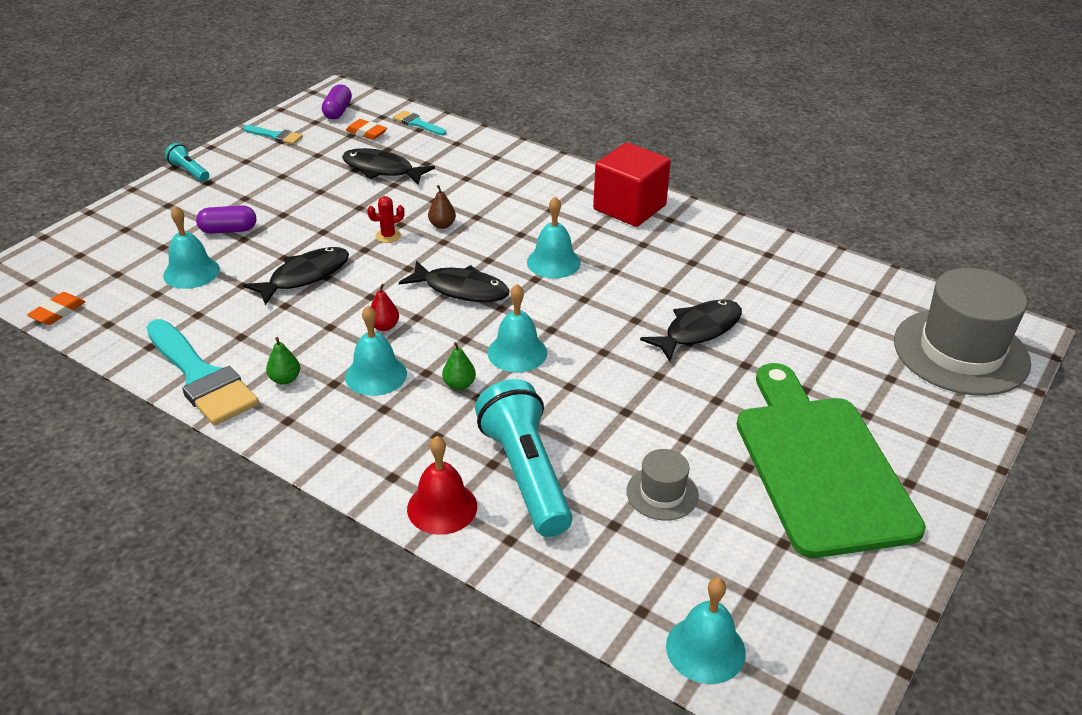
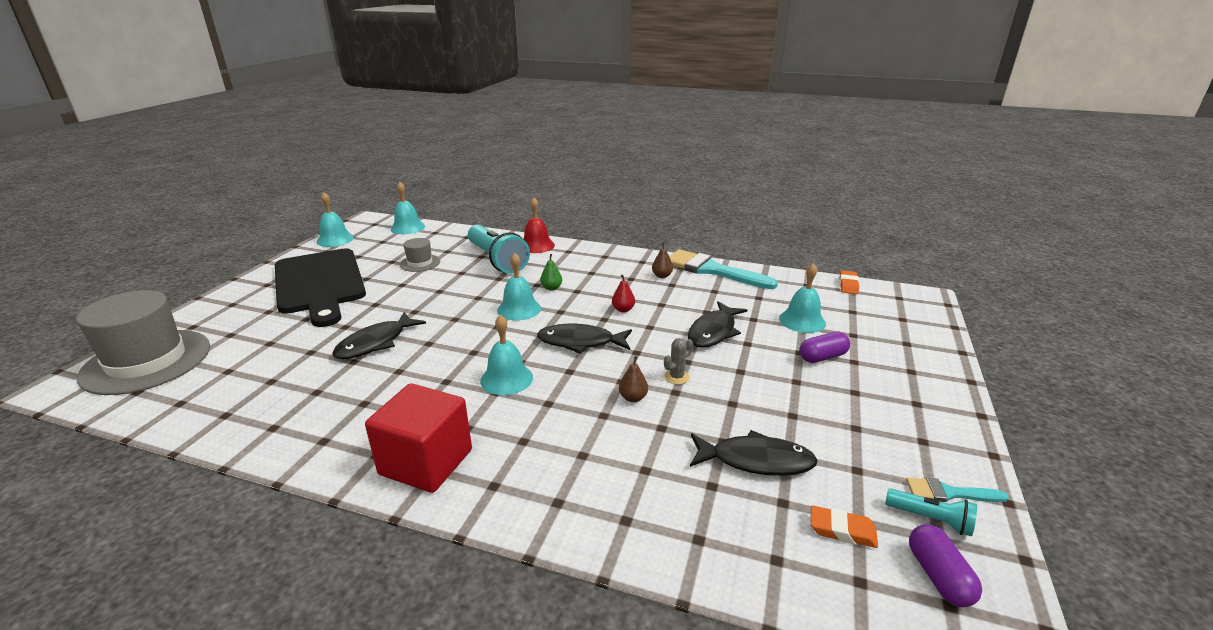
camera: 165 degrees right, 10 degrees down
turquoise flashlight [165,143,209,182] -> turquoise flashlight moved to [885,488,977,536]
green pear [266,337,300,385] -> brown pear [652,243,673,278]
turquoise bell [345,306,407,396] -> turquoise bell moved to [316,192,354,247]
red cactus [367,196,405,243] -> grey cactus [664,338,693,384]
turquoise brush [393,110,446,136] -> none
green cutting board [737,363,926,558] -> black cutting board [275,248,366,327]

